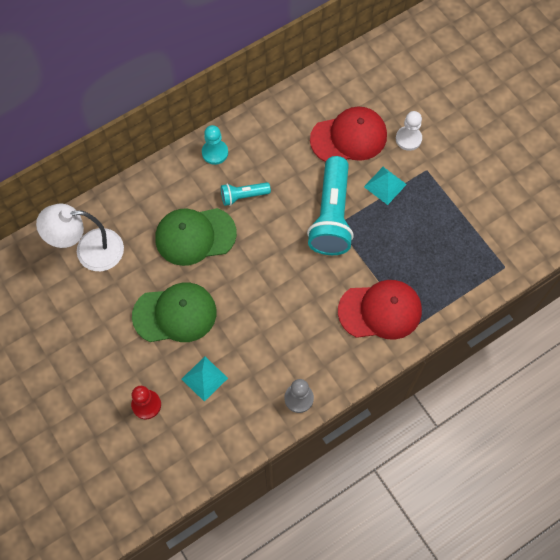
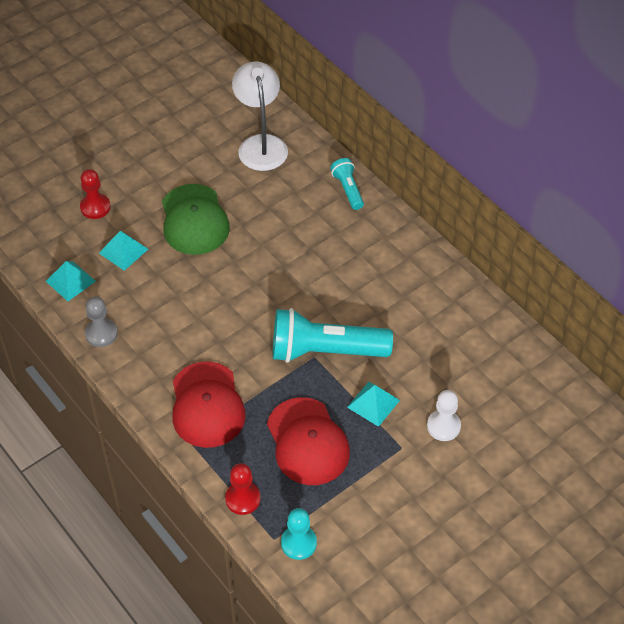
camera: 85 degrees right, 15 degrees down
green cap [155,208,237,266] -> none
turquoise pawn [202,125,228,165] -> turquoise pawn moved to [281,508,317,560]
turquoise flashlight [221,182,271,206] -> turquoise flashlight moved to [330,158,364,210]
red cap [310,107,387,162] -> red cap moved to [267,397,350,485]
none -> turquoise pyramid [46,261,96,301]
none -> red pawn [225,463,261,515]

